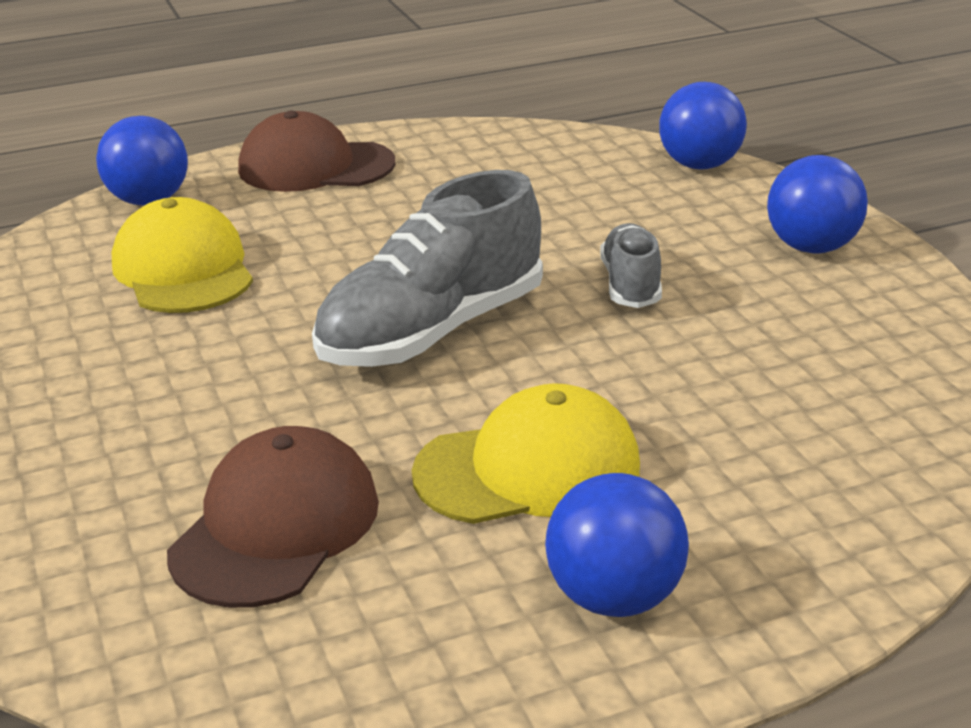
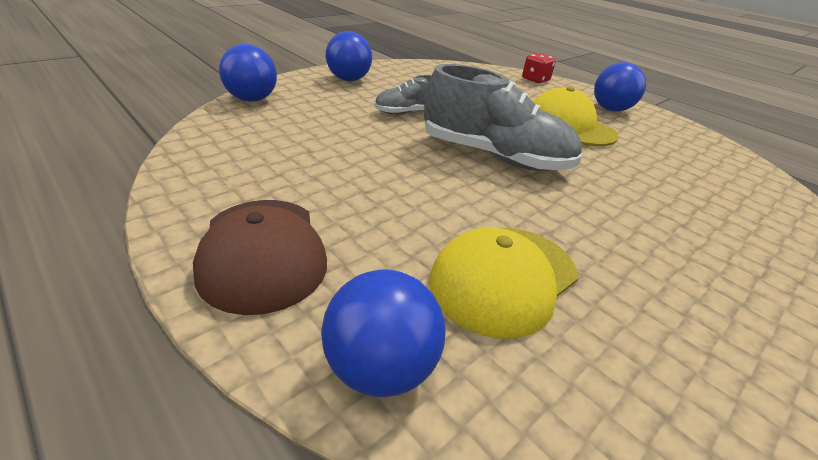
camera: 115 degrees left, 5 degrees up
brown cap [167,426,379,608] -> none
none -> red dice [522,53,556,83]

